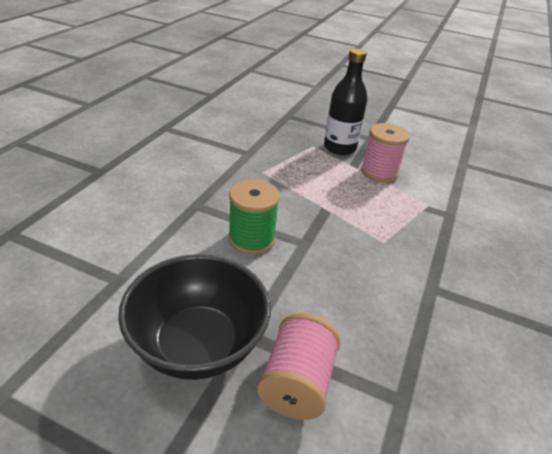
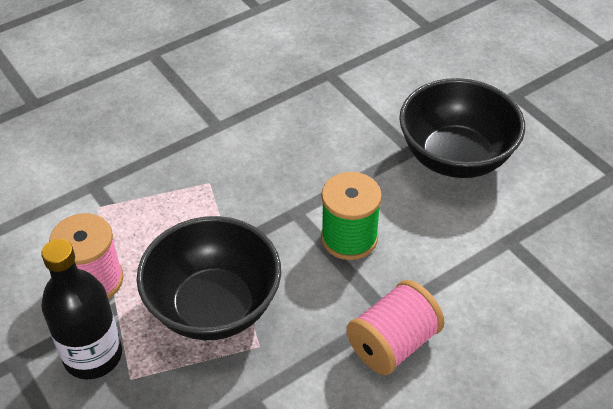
camera: 145 degrees left, 10 degrees up
pink spool [257,313,341,420] -> pink spool moved to [346,280,445,375]
none -> black bowl [137,216,281,340]

